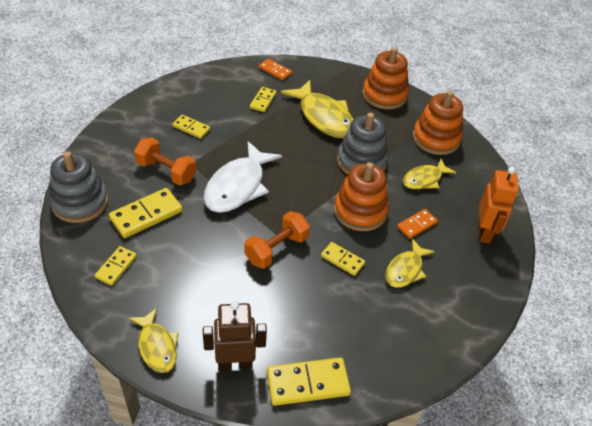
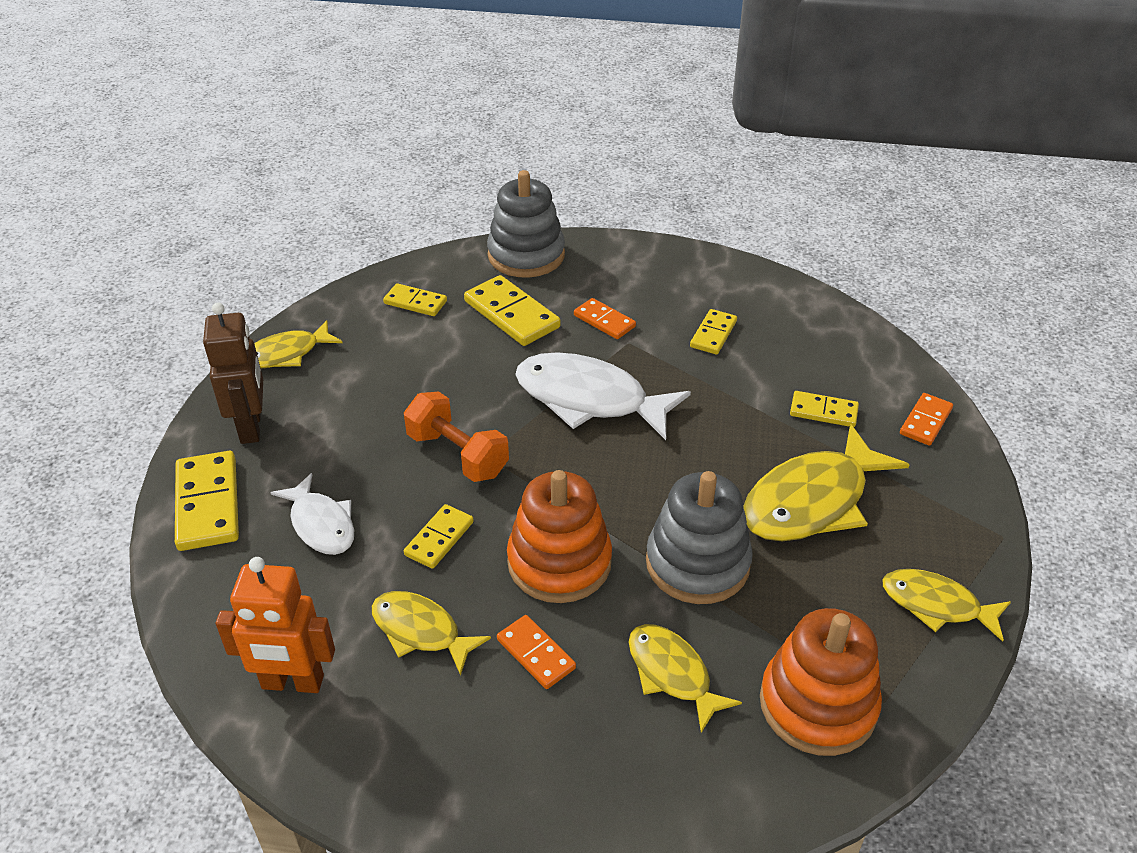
camera: 90 degrees right, 5 degrees down
orange dumbbell [134,137,196,186] -> orange domino [574,298,636,339]
orange stacking toy [362,47,409,109] -> yellow fish [882,569,1011,642]
orange robot [479,167,519,244] -> orange robot moved to [216,557,335,693]
none -> white fish [270,473,354,555]

